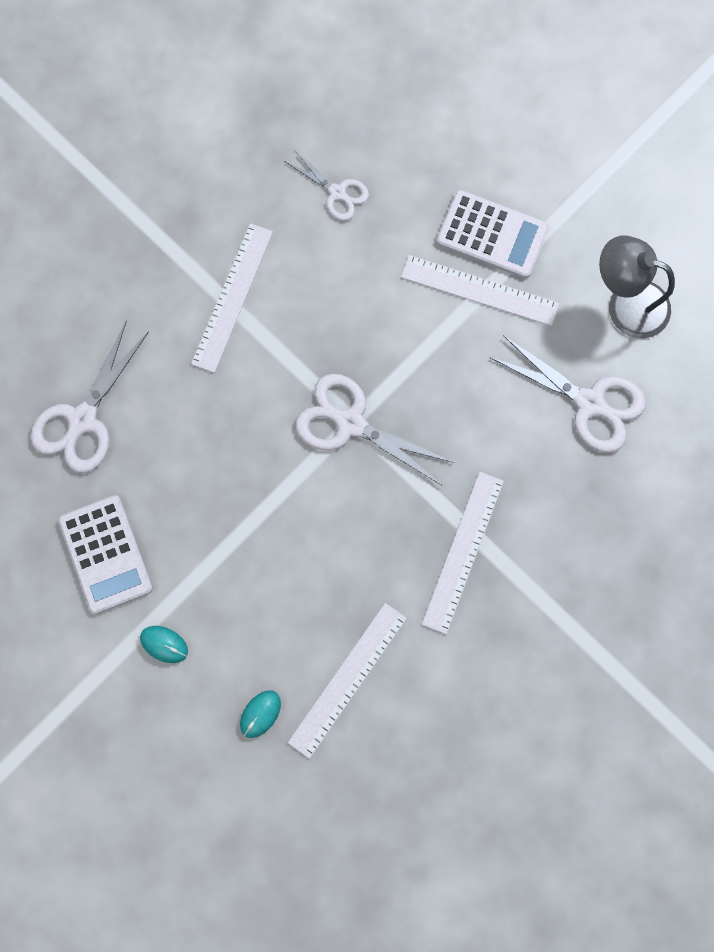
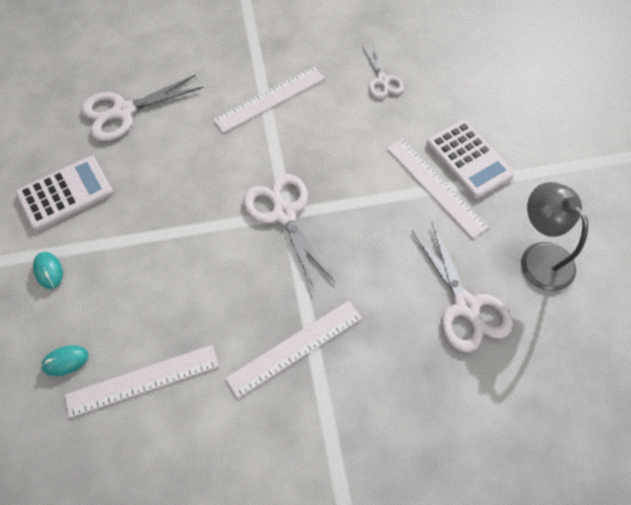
camera: 35 degrees right, 15 degrees down
white calculator [58,495,153,614] -> white calculator turned 135 degrees counterclockwise [16,156,113,231]

